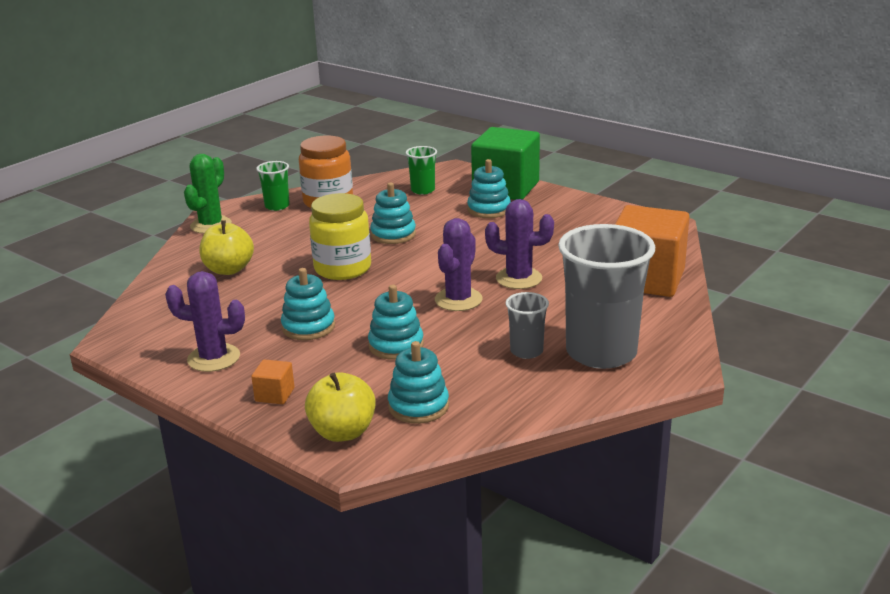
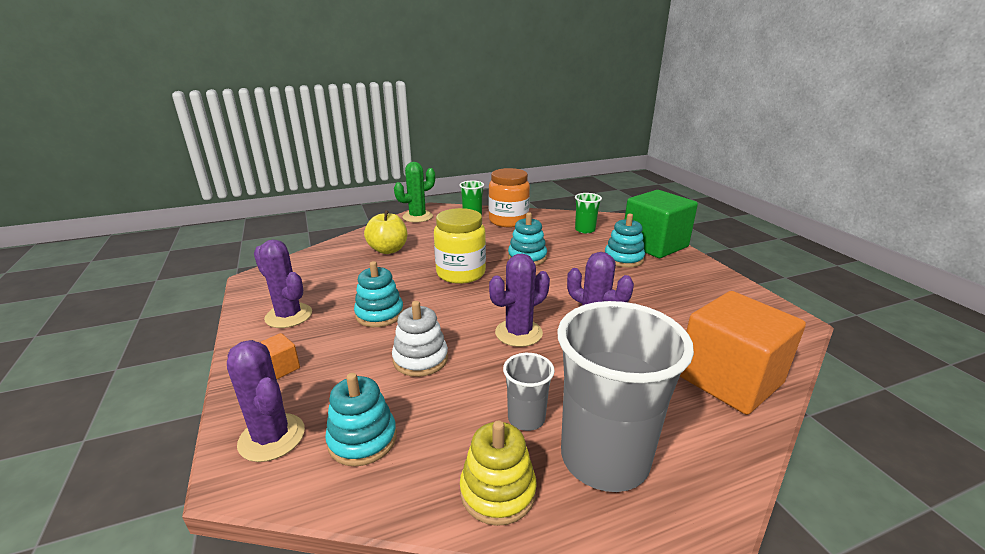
camera: 30 degrees right, 0 degrees up
yellow apple [305,372,376,442] -> purple cactus [227,340,305,462]
turquoise stacking toy [368,285,424,360] -> white stacking toy [392,301,448,377]
none -> yellow stacking toy [460,420,537,526]

